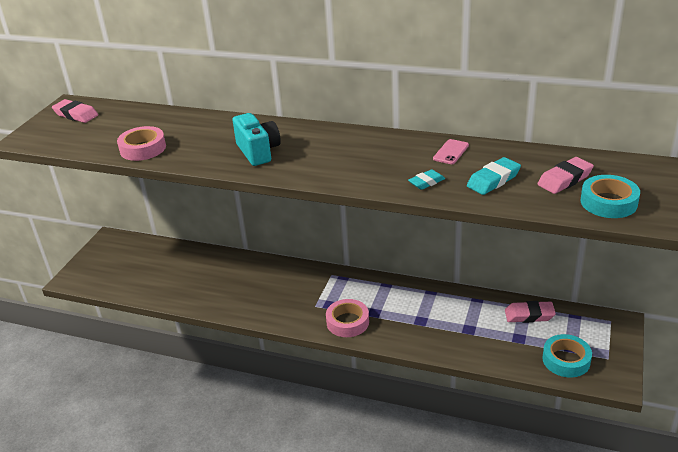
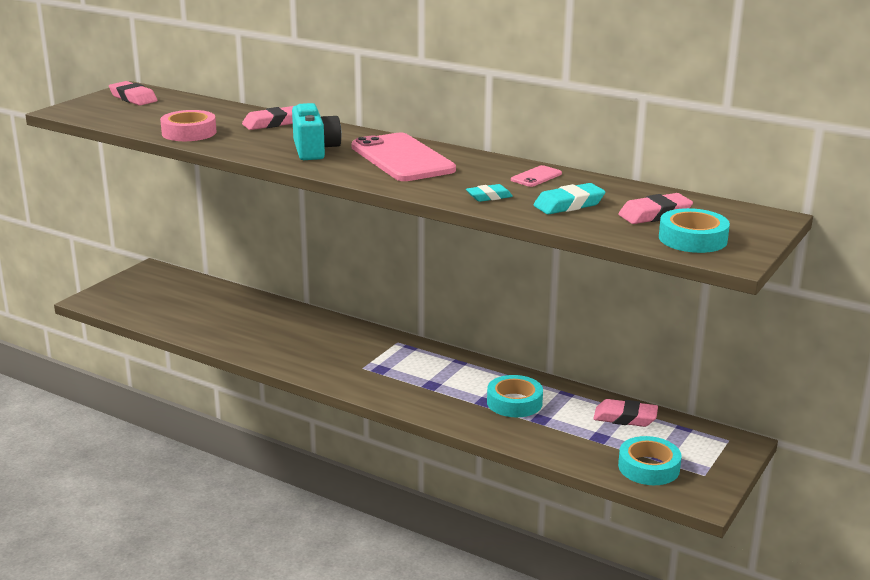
camera: 10 degrees right, 10 degrees down
pink tape [326,299,369,337] -> none
none -> pink eraser [242,106,294,130]
none -> pink phone [352,133,456,181]
none -> turquoise tape [487,375,543,417]

